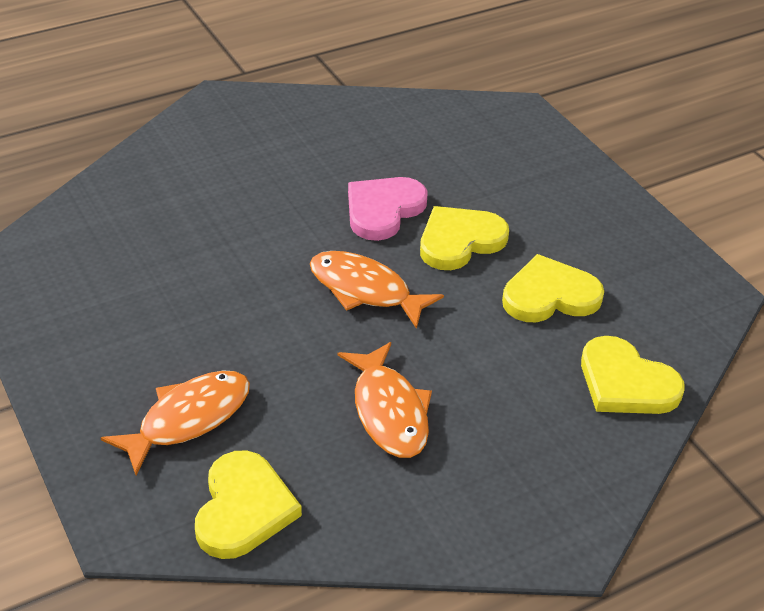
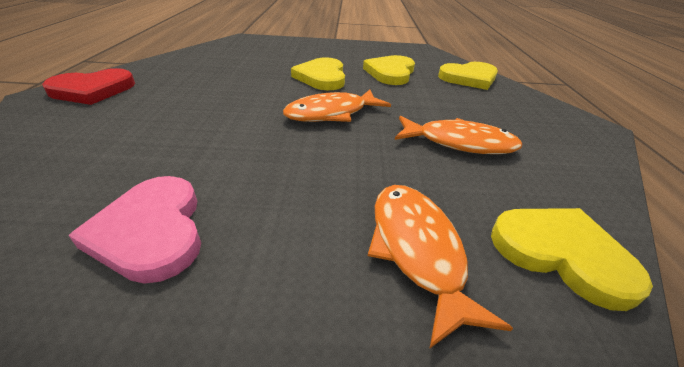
camera: 60 degrees left, 5 degrees down
pink heart [348,177,427,241] -> pink heart moved to [68,176,201,284]
none -> red heart [42,68,135,105]

